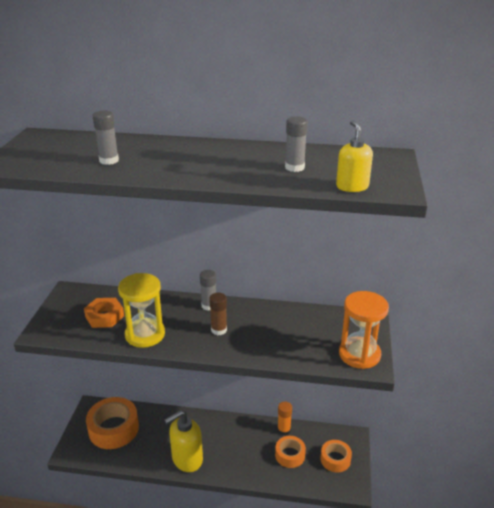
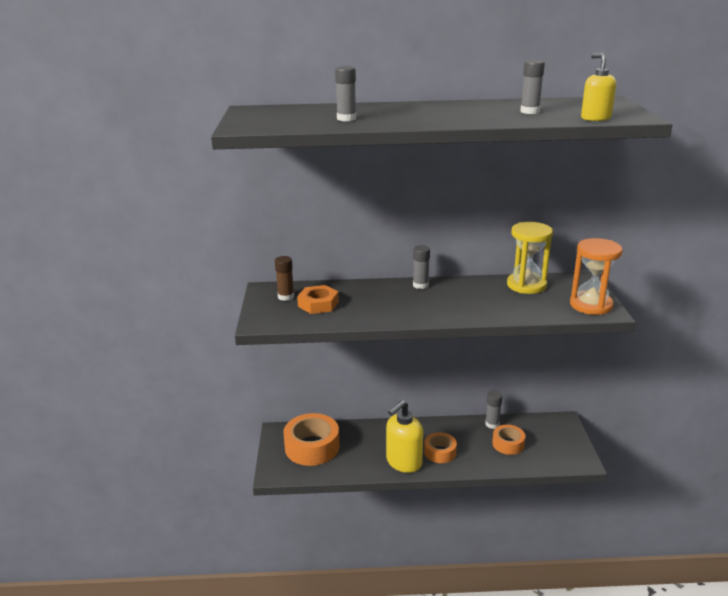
camera: 10 degrees left, 5 degrees down
yellow hourglass [118,273,165,348] -> yellow hourglass moved to [507,222,553,294]
brown glue stick [209,293,227,335] -> brown glue stick moved to [275,256,294,301]
orange glue stick [277,401,292,436] -> grey glue stick [485,391,502,429]
orange tape [321,440,352,473] -> orange tape moved to [424,432,457,463]

